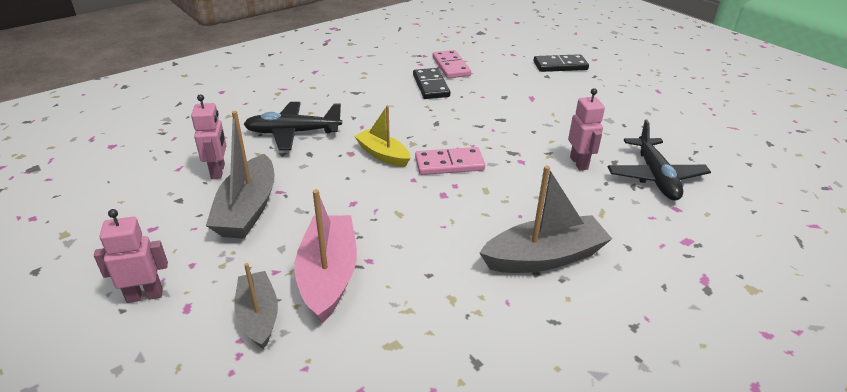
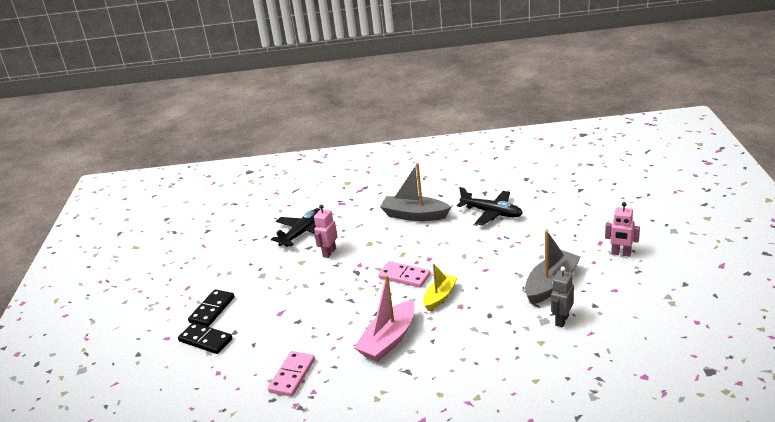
camera: 140 degrees left, 5 degrees down
pink robot [191,94,226,179] -> grey robot [551,266,574,327]
grey boat [234,263,278,349] -> none
black plane [244,102,342,150] -> black plane moved to [457,187,523,225]
pink boat [294,189,357,323] -> pink boat moved to [354,275,415,362]
yellow boat [354,105,410,167] -> yellow boat turned 135 degrees counterclockwise [423,264,457,311]
black domino [413,68,450,99] -> black domino moved to [188,289,234,327]

